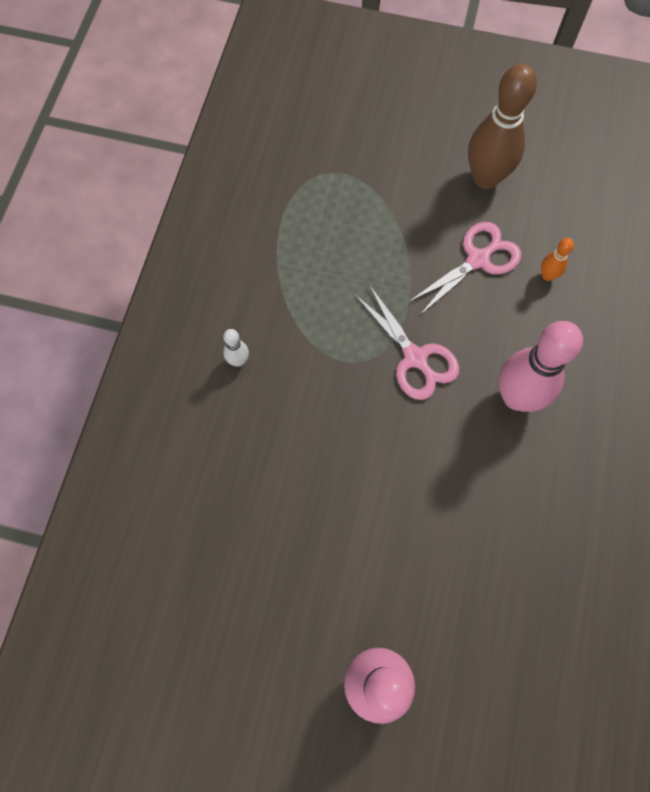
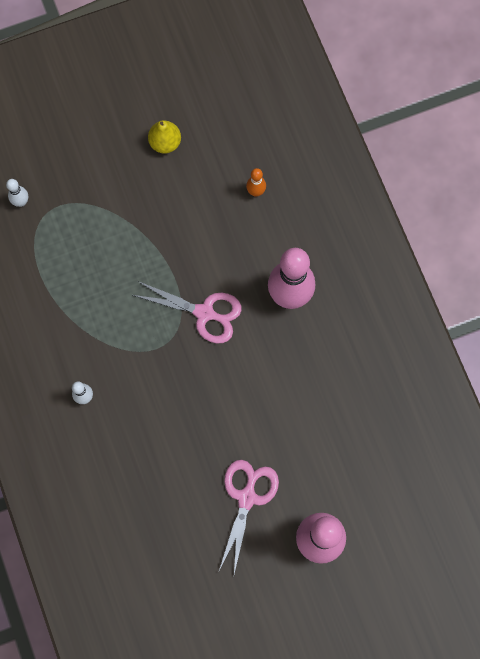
camera: 35 degrees left, 5 degrees up
pink scissors [408,222,521,316] -> pink scissors moved to [218,460,279,574]
brown bowling pin [468,64,537,189] -> yellow pear [148,120,181,153]
none -> white bowling pin [6,179,28,207]

